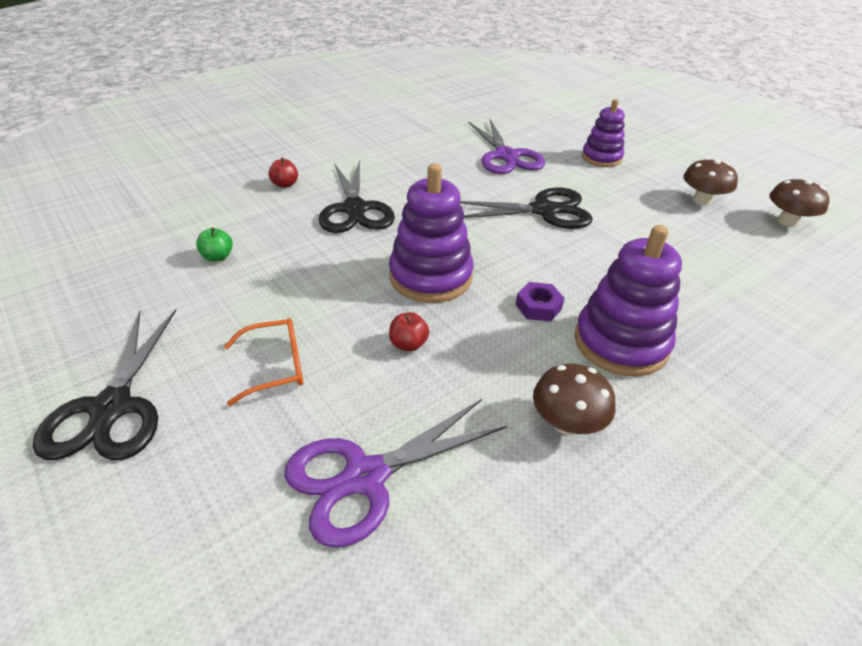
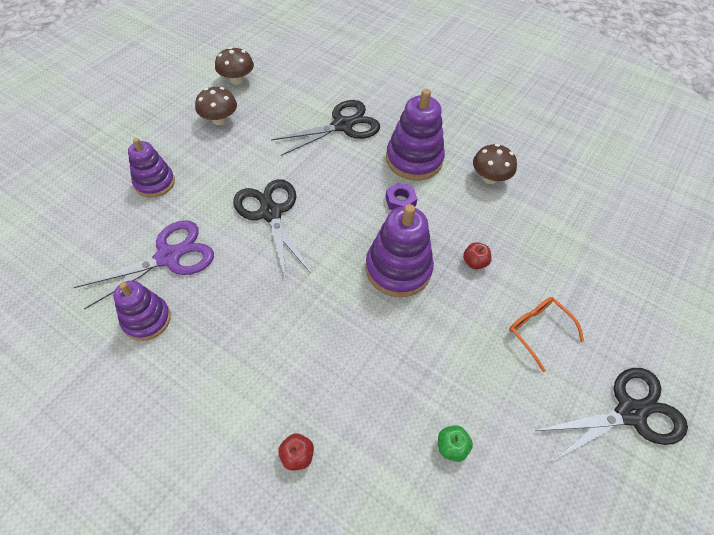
camera: 110 degrees left, 15 degrees up
purple scissors [284,399,507,548] -> none
black scissors [318,161,395,233] -> black scissors moved to [271,100,380,156]
none -> purple stacking toy [113,281,171,341]

